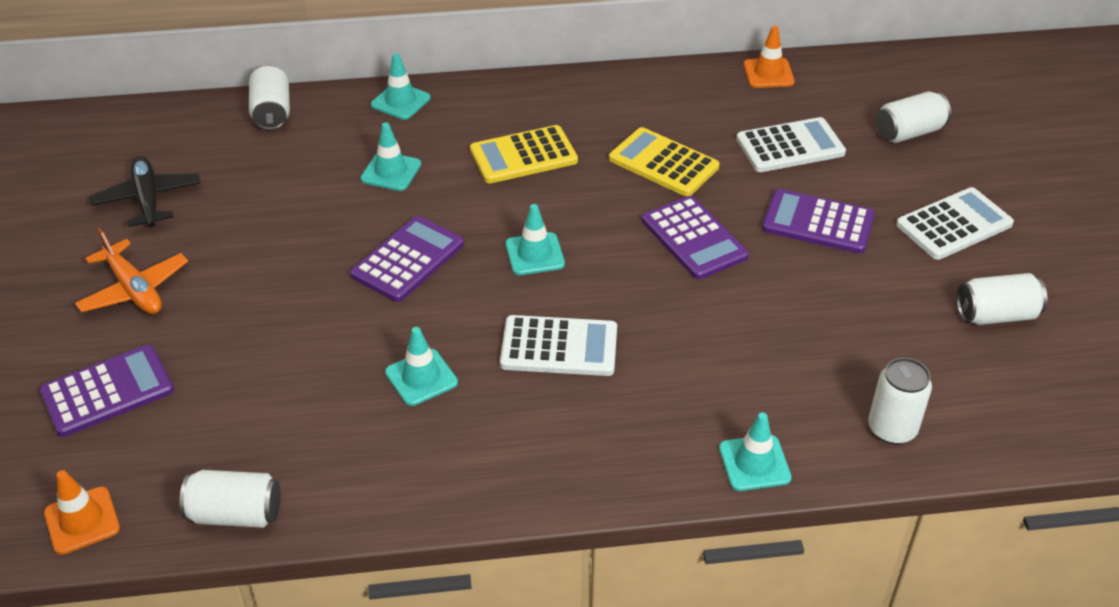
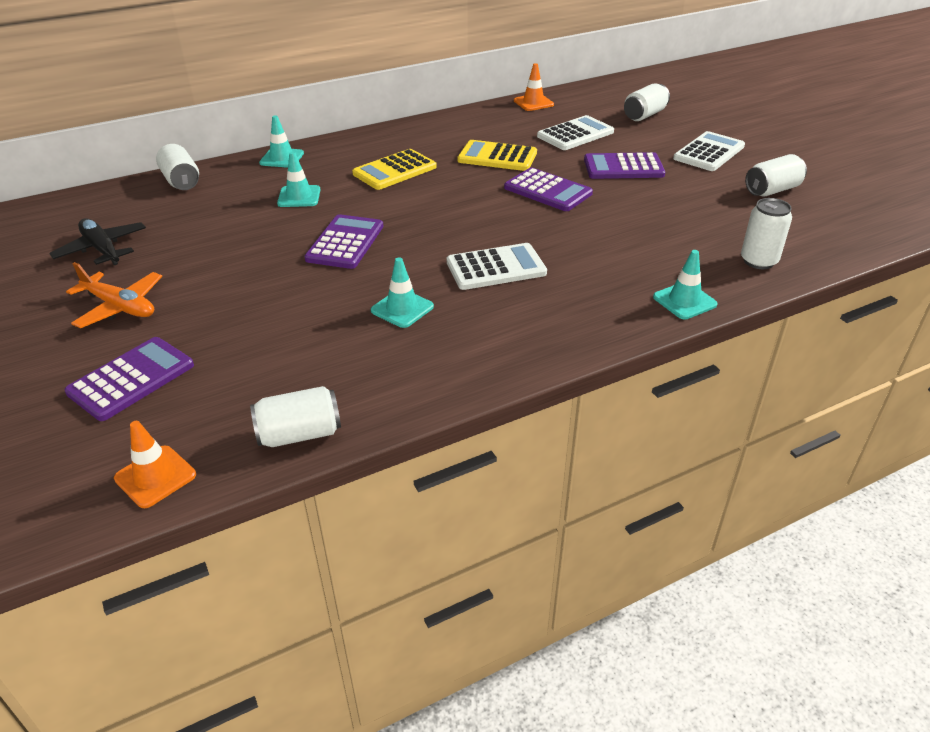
camera: 20 degrees left, 5 degrees down
turquoise traffic cone [506,204,565,275] -> none

